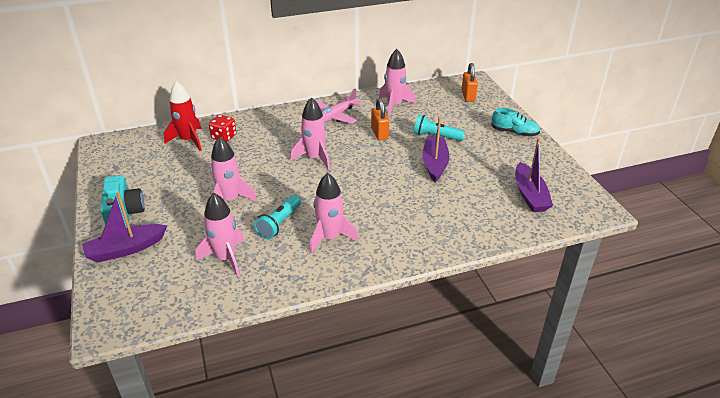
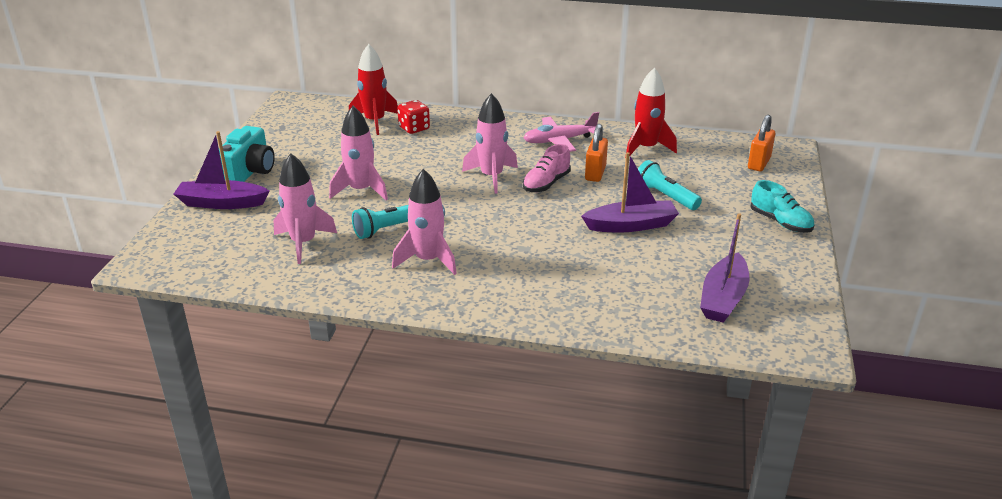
camera: 30 degrees right, 5 degrees down
pink rocket [379,49,416,117] -> red rocket [625,68,677,158]
purple boat [422,117,450,182] -> purple boat turned 45 degrees clockwise [581,152,679,232]
none -> pink shoe [523,144,571,192]

